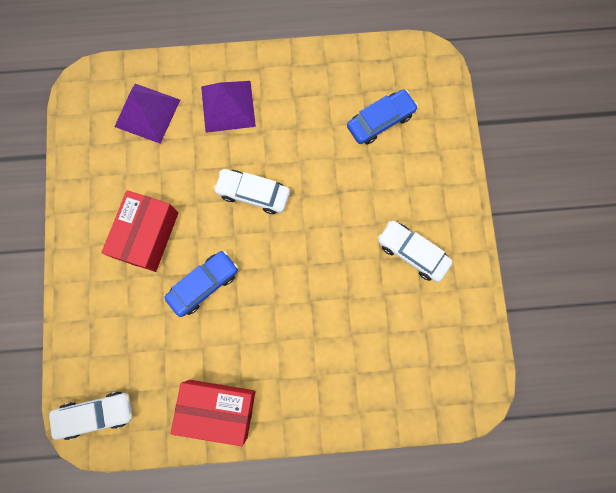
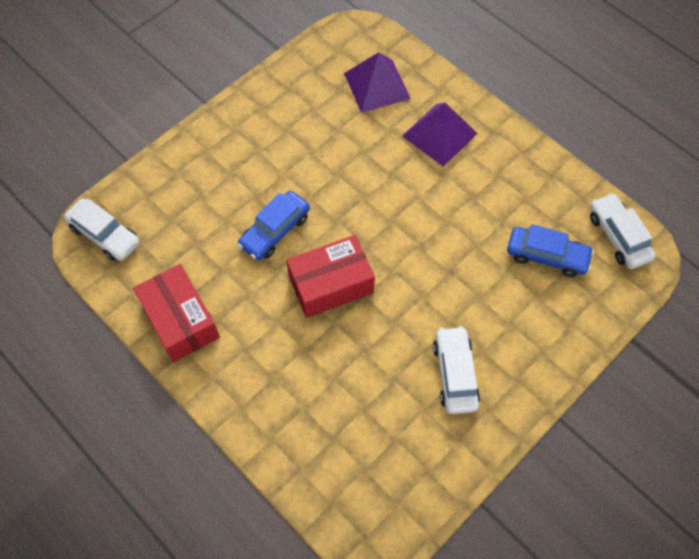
camera: 50 degrees right, 15 degrees down
red box [101,190,179,272] -> red box moved to [286,235,375,318]
blue car [164,251,238,317] -> blue car turned 120 degrees clockwise [237,191,310,260]
white car [213,169,290,214] -> white car moved to [590,193,656,269]

